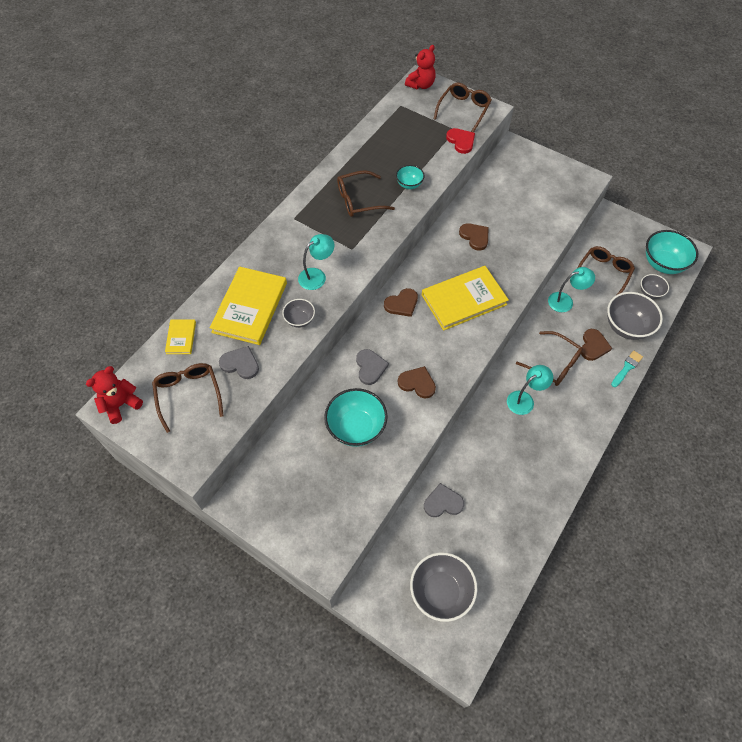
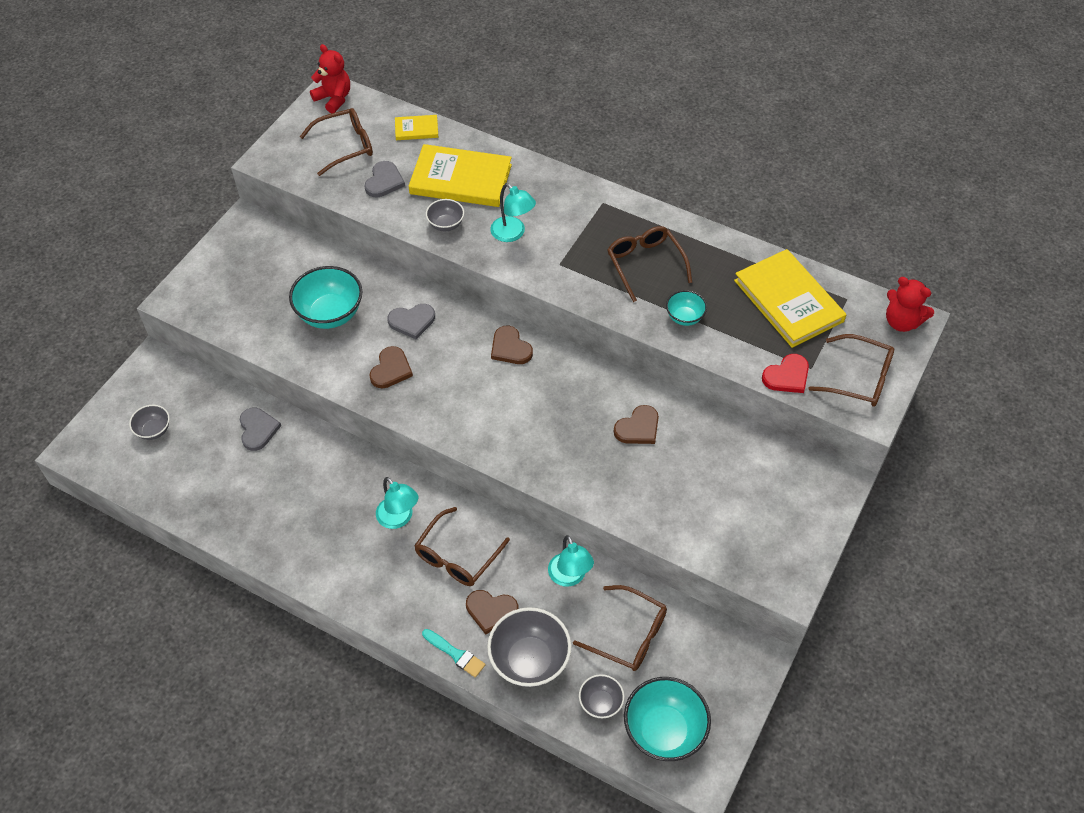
camera: 85 degrees right, 5 degrees down
grey bowl [410,552,477,622] -> grey bowl [129,405,170,440], size x0.54
yellow book [422,266,509,331] -> yellow book moved to [734,249,846,348]

